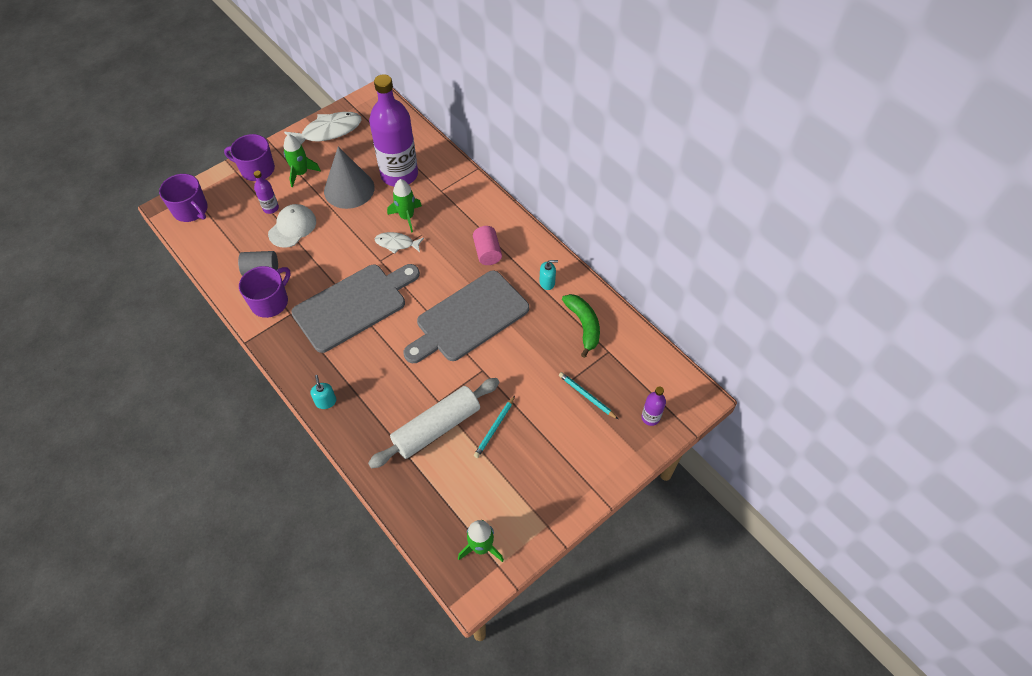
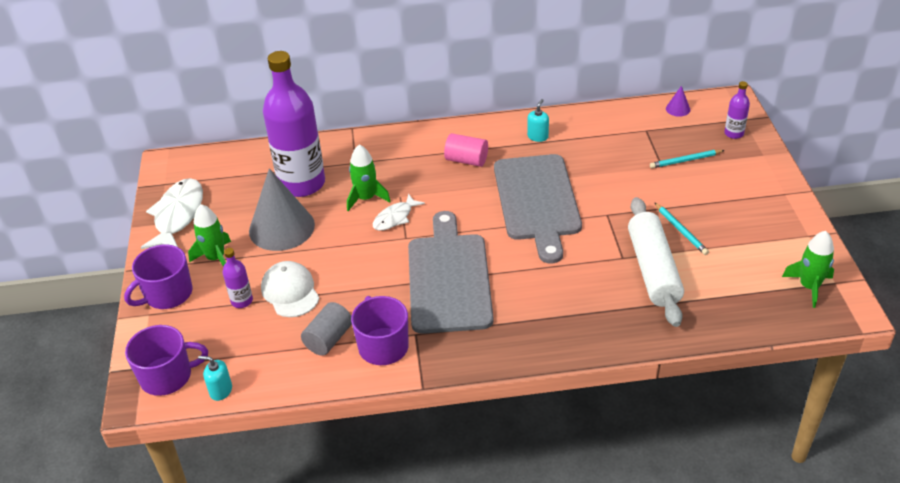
camera: 55 degrees left, 15 degrees down
turquoise soap dispenser [311,375,336,409] -> turquoise soap dispenser moved to [198,356,232,401]
green banana [562,294,600,358] -> none
none -> purple cone [666,86,690,117]

